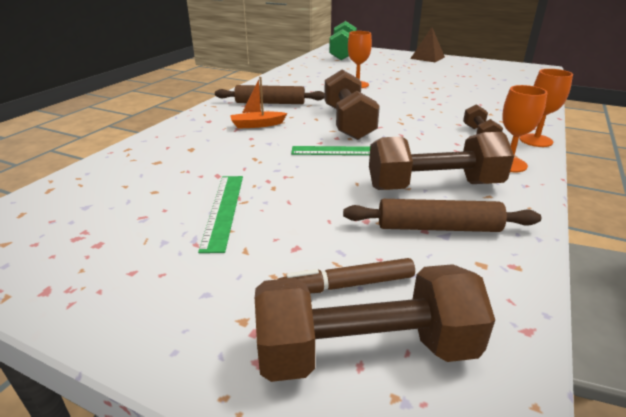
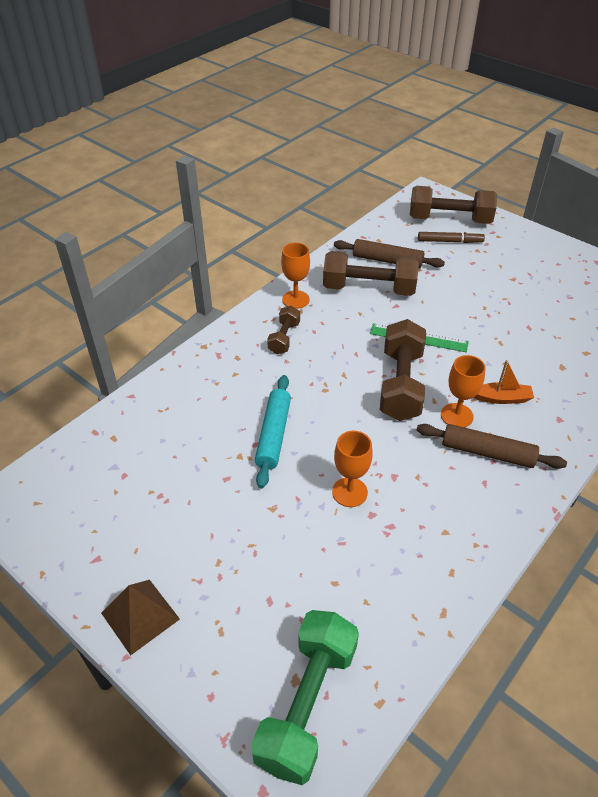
camera: 165 degrees left, 15 degrees up
green ruler [198,176,243,253] -> none
orange goblet [519,69,573,147] -> orange goblet moved to [441,355,486,428]
none -> turquoise rolling pin [255,375,291,488]

